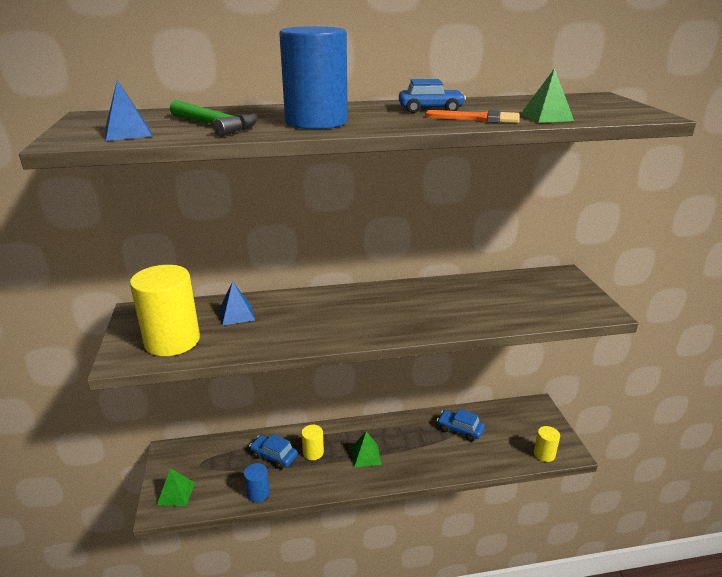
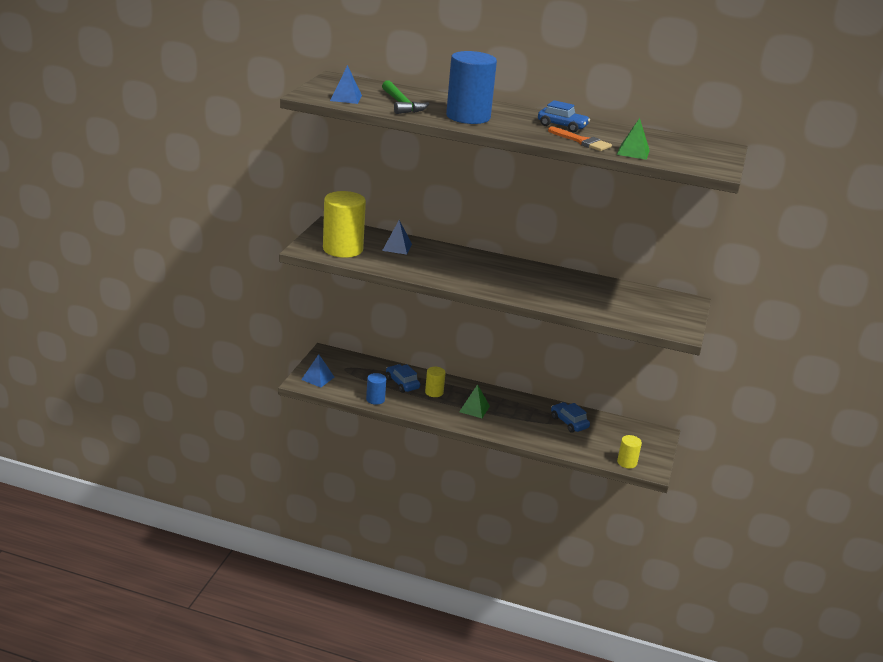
camera: 25 degrees right, 0 degrees up
green pyramid [157,468,195,506] -> blue pyramid [301,354,334,388]

